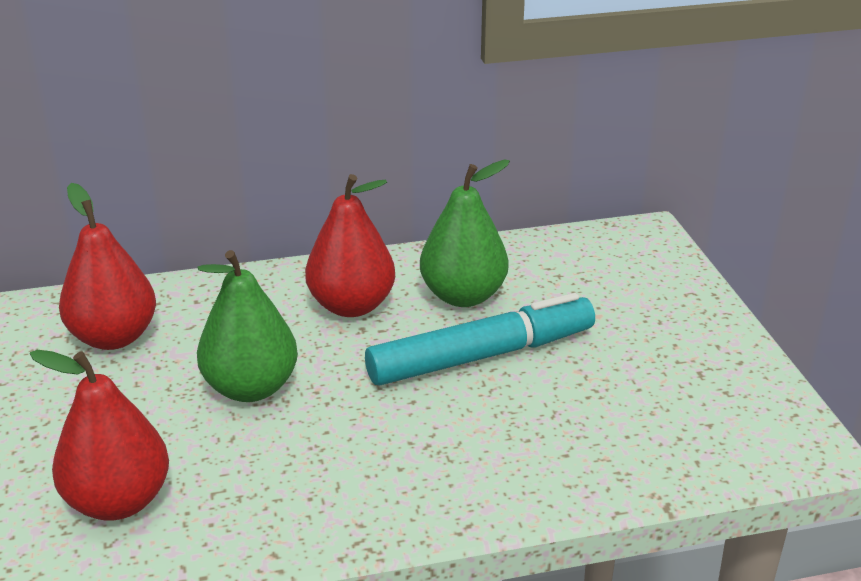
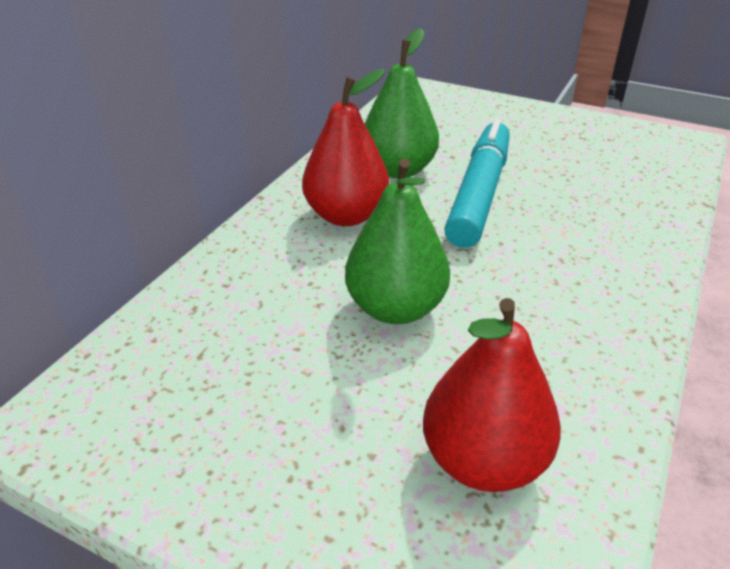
camera: 50 degrees left, 5 degrees up
red pear [59,183,156,350] -> none

